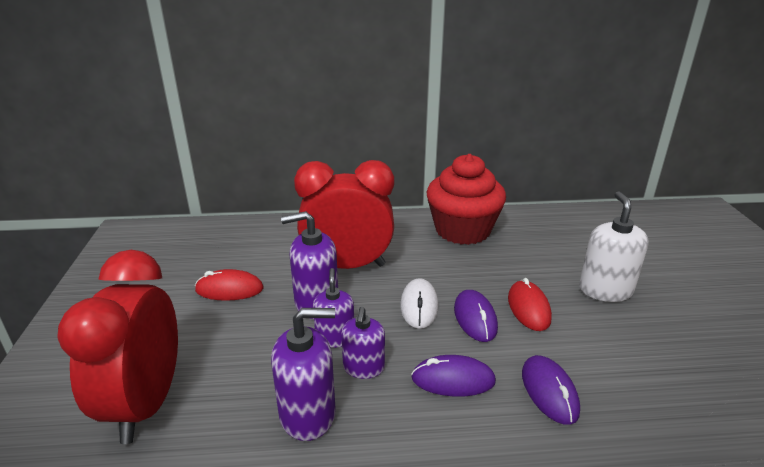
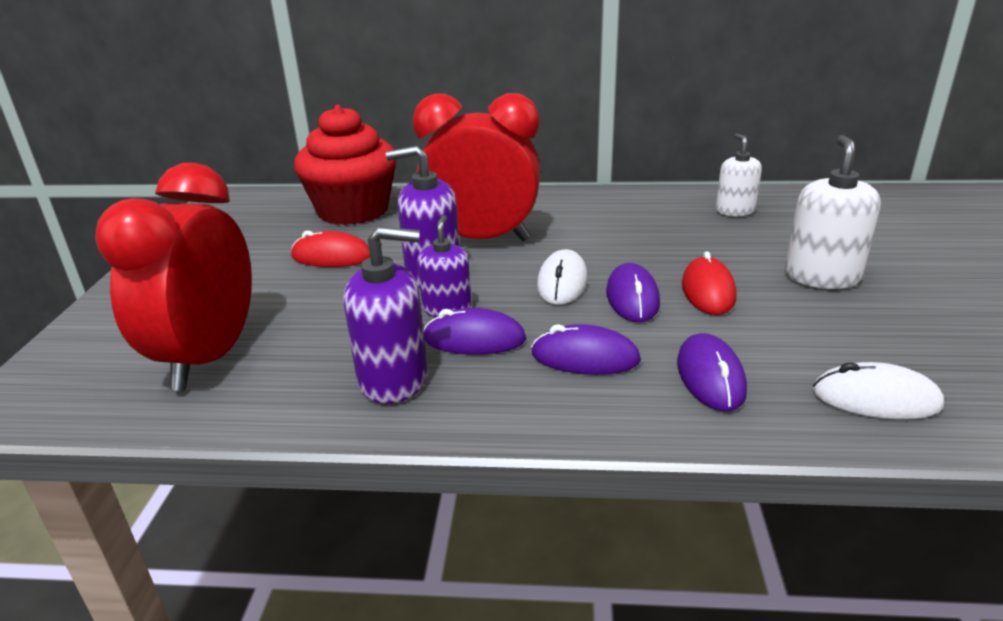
camera: 10 degrees right, 0 degrees up
purple soap dispenser [341,307,385,379] -> purple mouse [424,308,526,355]
red cupcake [427,154,506,245] -> red cupcake moved to [294,105,396,225]
none -> white soap dispenser [716,133,762,216]
none -> white mouse [812,362,944,420]

